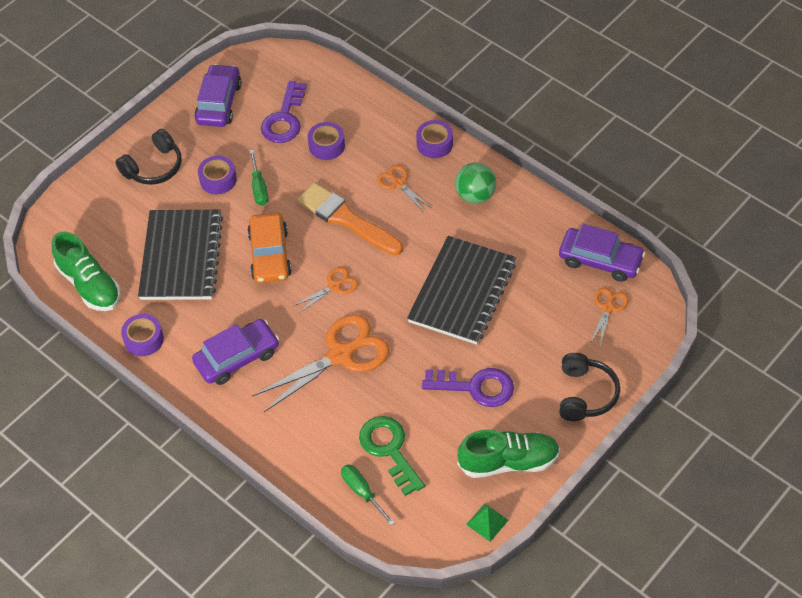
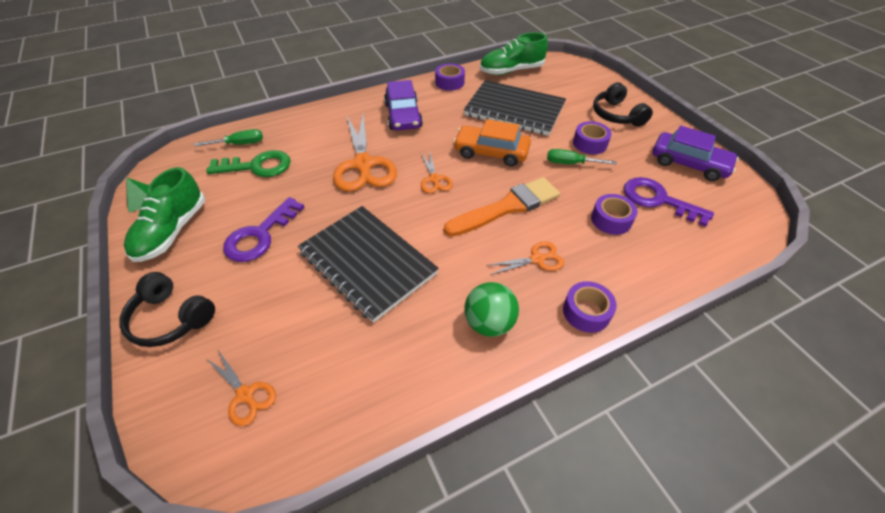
camera: 110 degrees right, 5 degrees down
purple car [559,224,646,282] -> none

